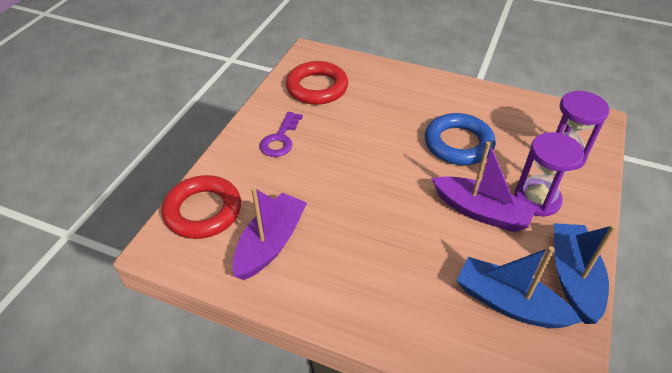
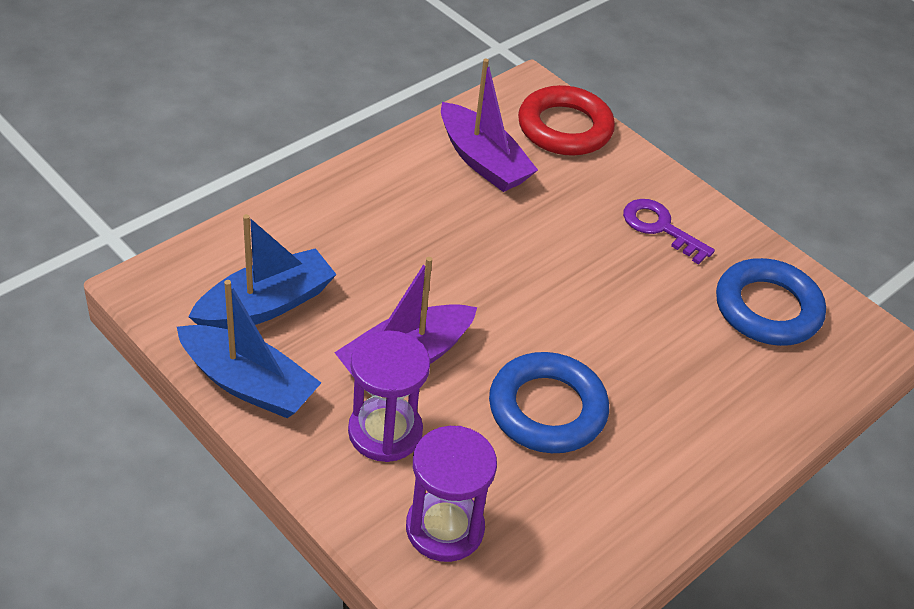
camera: 110 degrees right, 0 degrees up
red ring [286,61,348,105] -> blue ring [716,258,826,346]

